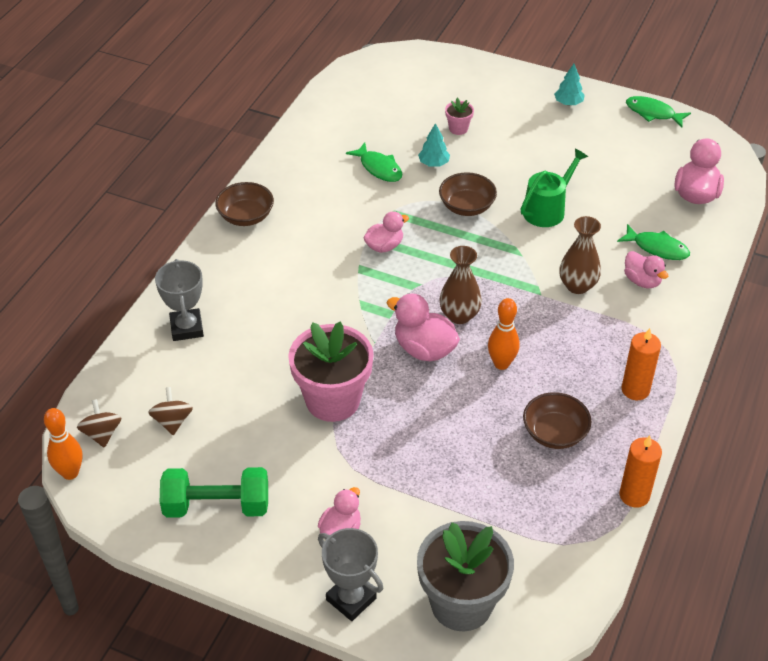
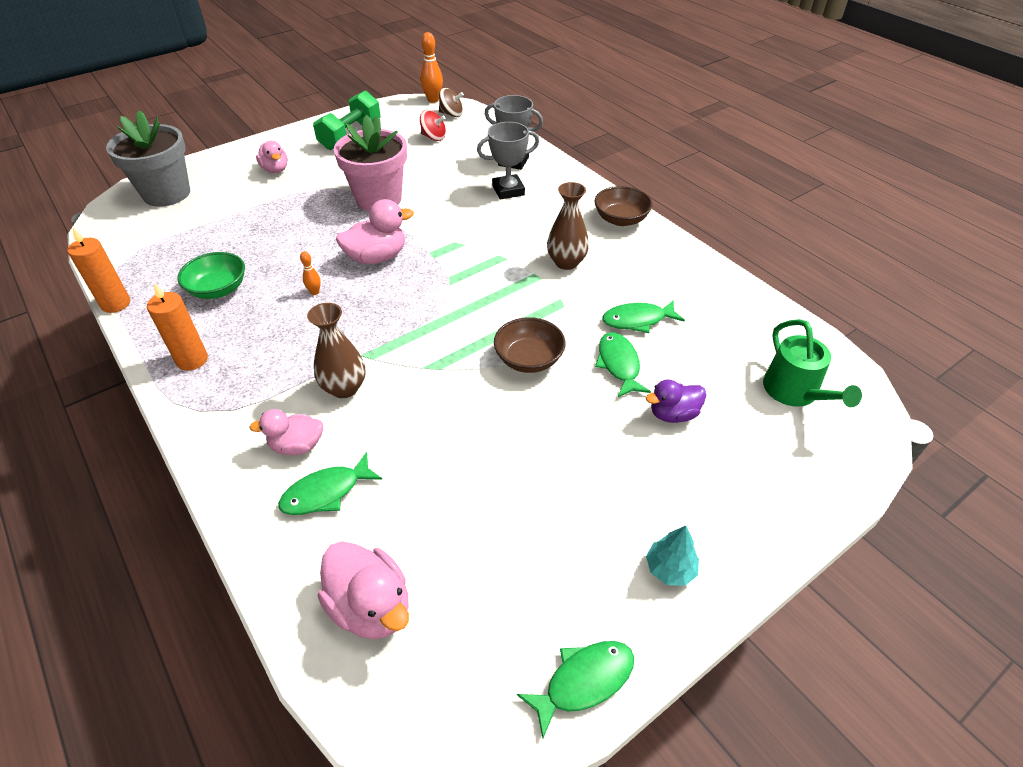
camera: 120 degrees right, 0 degrees up
brown spinning top [148,387,193,435] -> red spinning top [420,110,446,141]
grey trophy [318,528,383,621] -> grey trophy moved to [477,122,539,199]
pink duck [363,211,409,253] -> none
turquoise tree [418,123,450,167] -> green fish [595,332,651,397]
brown vase [439,246,482,324] -> brown vase moved to [547,182,589,270]
pink flower pot [445,98,474,135] -> purple duck [646,379,706,423]
orange bowling pin [488,298,520,370] -> orange bowling pin [300,251,321,295], size x0.54
green watering can [521,148,588,227] -> green watering can moved to [763,319,862,407]
brown bowl [523,392,591,449] -> green bowl [177,252,245,299]

